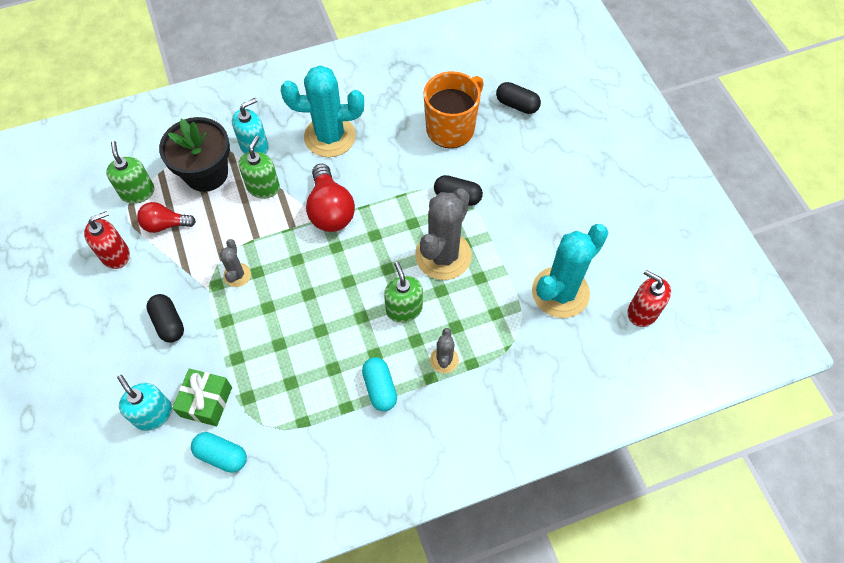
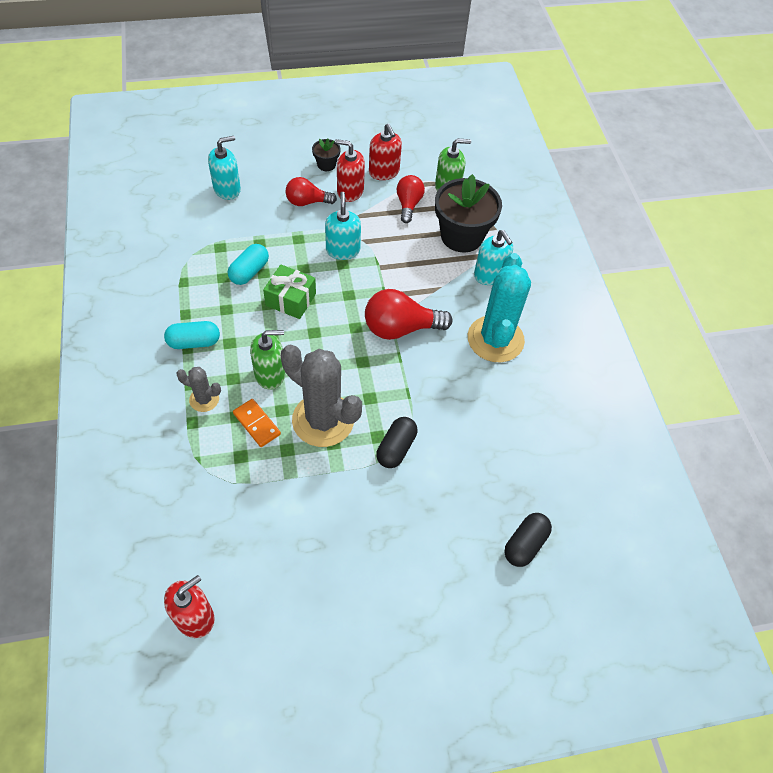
camera: 95 degrees right, 5 degrees down
black capsule [146,294,184,343] -> red light bulb [285,177,337,206]
green gift [172,369,232,426] -> green gift moved to [263,265,316,319]
turquoise capsule [191,432,247,473] -> turquoise capsule moved to [228,244,269,285]
grey cactus [219,239,251,287] -> turquoise soap dispenser [325,192,361,260]
green soap dispenser [238,135,280,198] -> none
orange mug [423,71,484,148] -> none
turquoise cactus [532,224,609,318] -> none
none -> orange domino [233,399,281,447]
none -> black flower pot [312,138,341,171]
none -> red soap dispenser [335,139,365,202]

